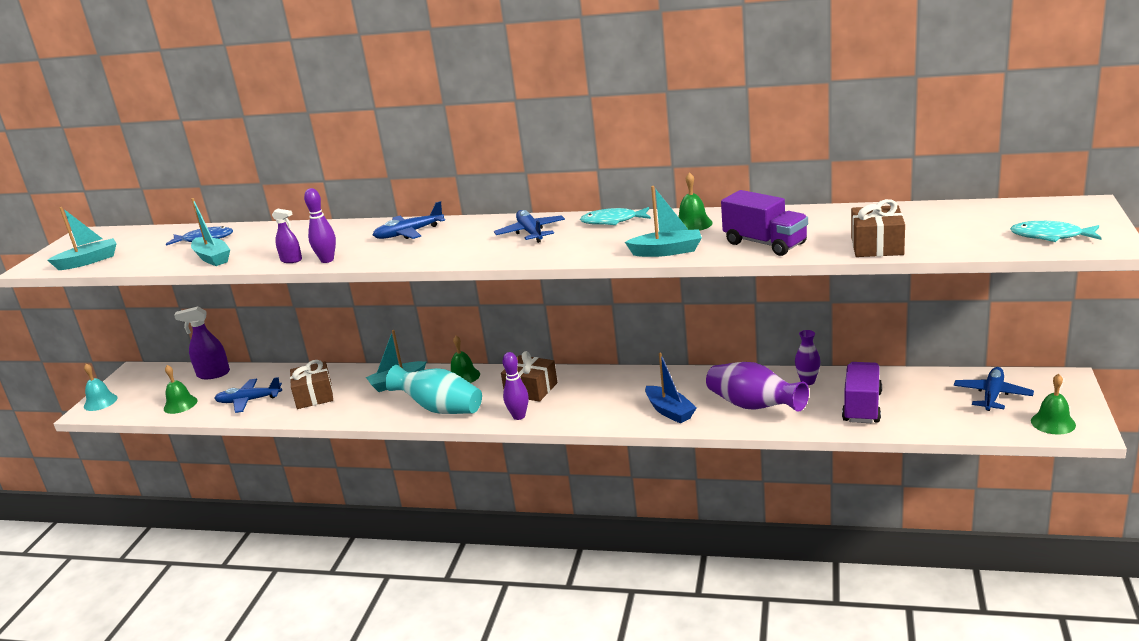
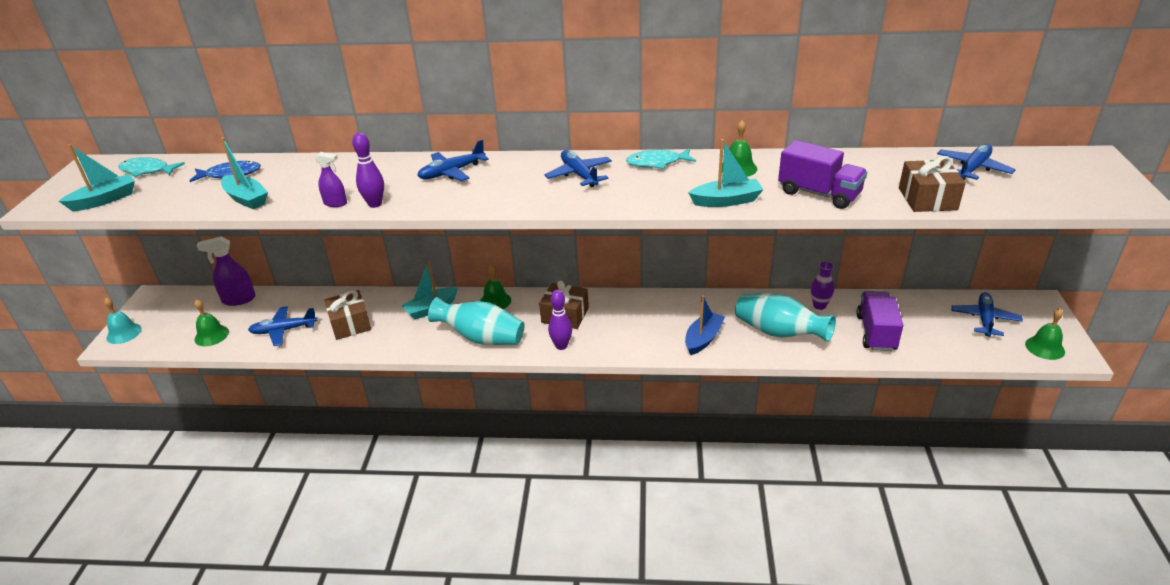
camera: 10 degrees left, 10 degrees up
blue boat [645,353,697,423] -> blue boat turned 105 degrees counterclockwise [685,295,725,355]
purple vase [706,362,809,412] -> turquoise vase [735,293,836,342]
turquoise fish [1010,221,1102,242] -> turquoise fish moved to [118,157,185,177]
none -> blue plane [937,144,1016,180]

